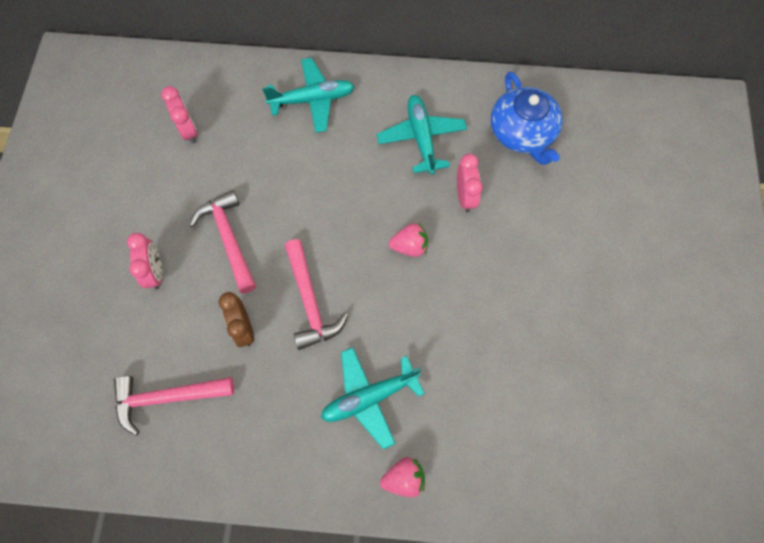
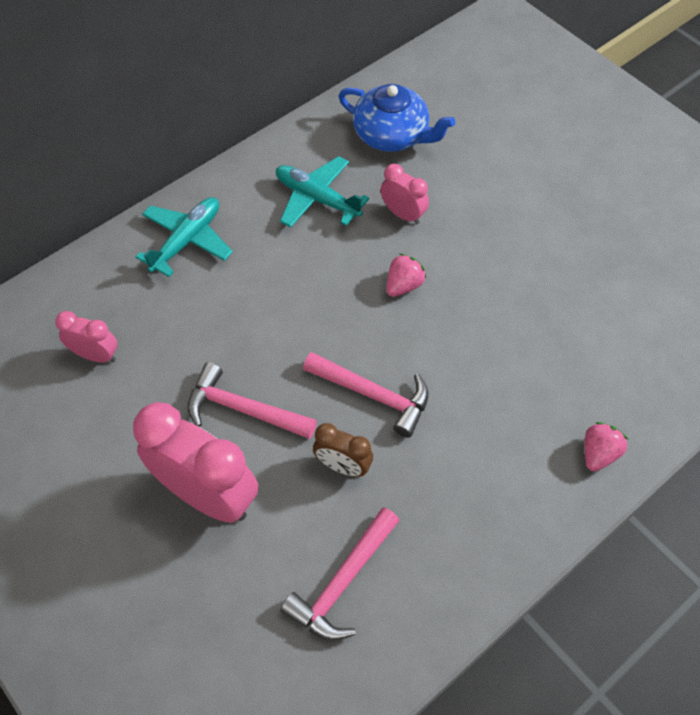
camera: 45 degrees left, 10 degrees down
pink clock [127,233,163,290] -> pink clock [133,402,259,523], size x1.98
turquoise plane [321,347,425,450] -> none

